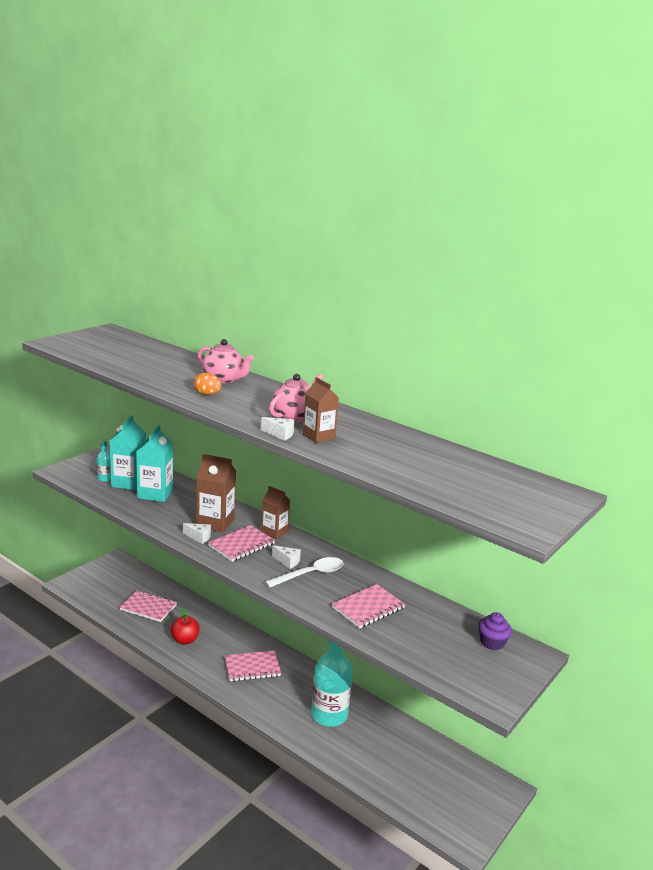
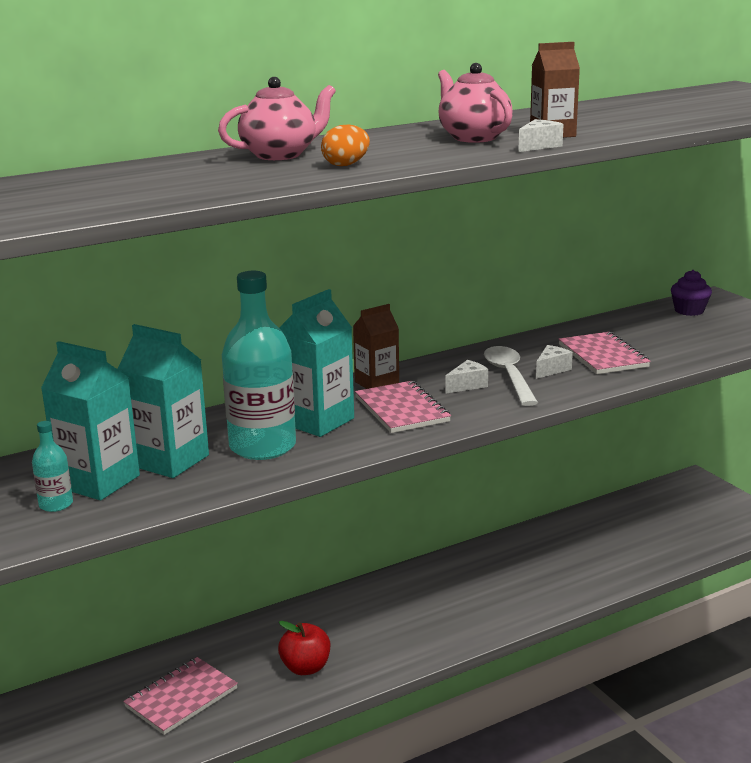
camera: 65 degrees left, 0 degrees up
white cheese [183,523,211,544] -> white cheese moved to [536,345,573,379]
brown carton [196,454,236,532] -> turquoise carton [279,289,354,437]
pink notebook [225,650,281,681] -> none
turquoise bottle [311,641,353,727] -> turquoise bottle moved to [222,271,296,460]

